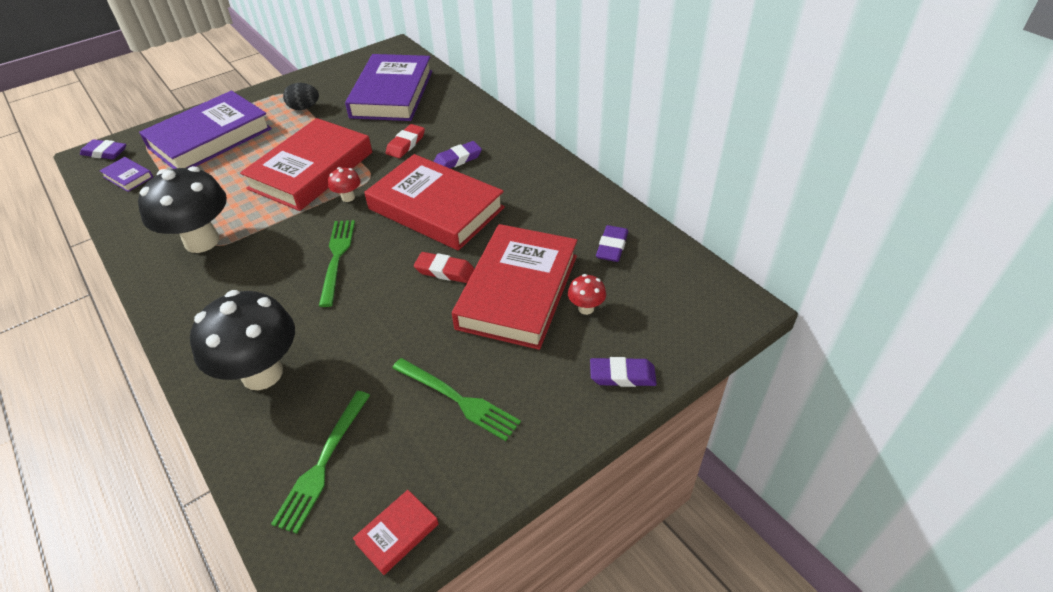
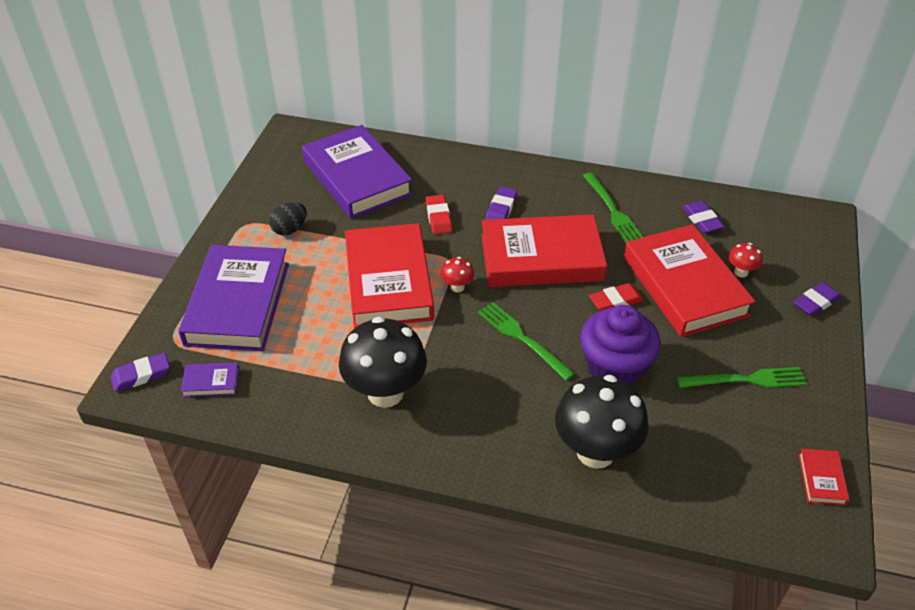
camera: 40 degrees left, 0 degrees up
green fork [271,391,370,534] -> green fork moved to [583,172,643,242]
none -> purple cupcake [580,305,661,386]

